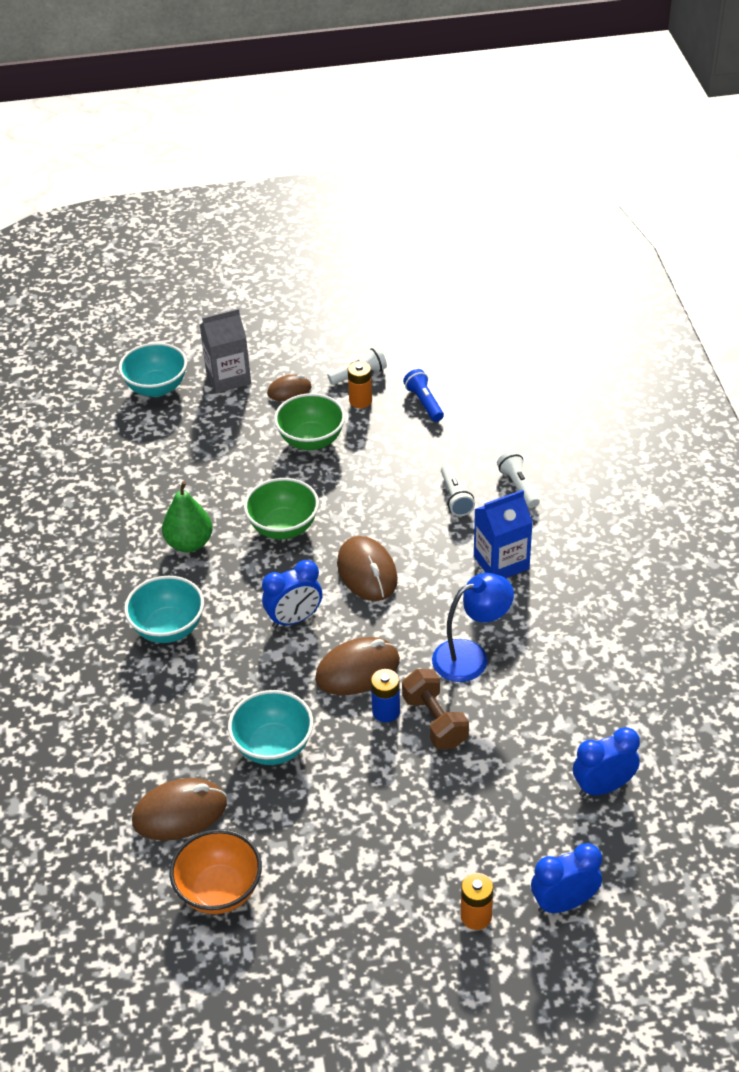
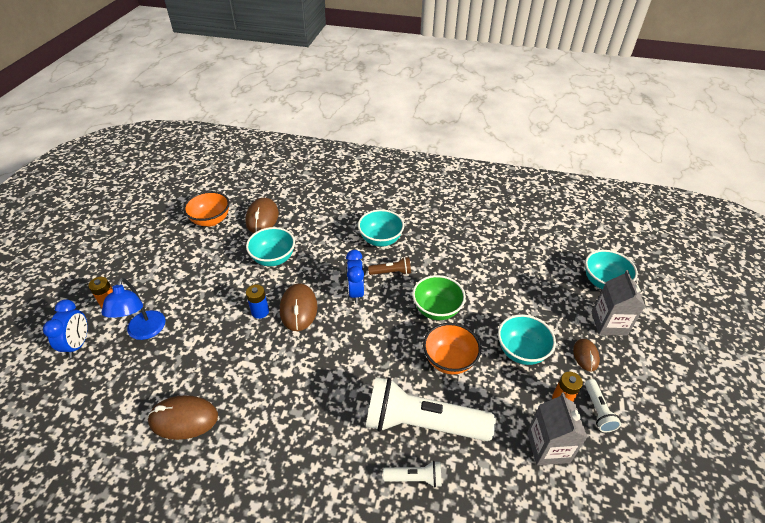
camera: 110 degrees right, 0 degrees up
green pear [162,481,213,552] -> none
green bowl [274,393,345,450] -> turquoise bowl [498,314,556,365]
brown mouse [337,536,398,601] -> brown mouse moved to [148,395,218,440]
brown dumbbell [402,669,469,749] -> none
blue flashlight [403,369,444,422] -> grey carton [527,393,588,465]
blue lamp [432,573,514,682] -> blue lamp moved to [101,278,166,340]
white flashlight [441,464,475,516] -> white flashlight [366,377,496,441], size x2.28
blue carton [474,490,533,578] -> none
blue clock [573,727,640,797] -> none
none -> brown flashlight [368,257,411,275]
none -> orange bowl [423,323,481,375]

